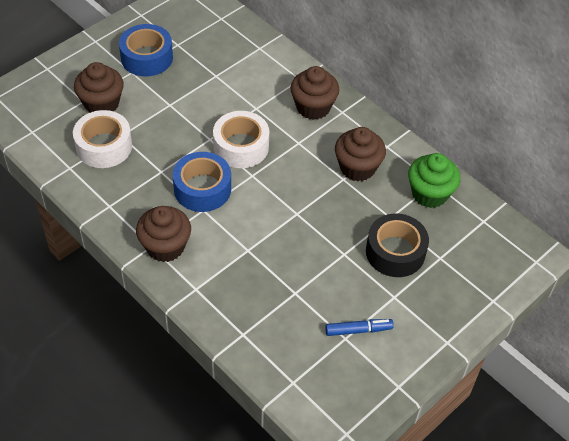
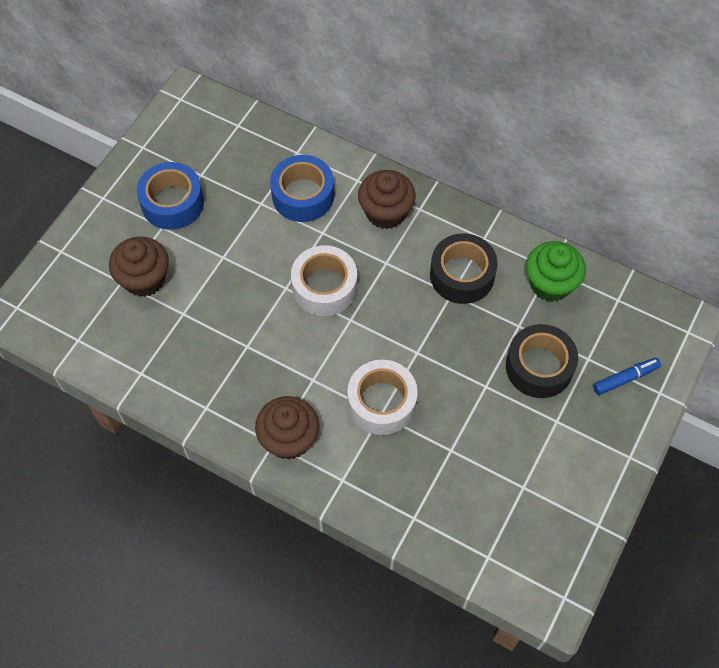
camera: 15 degrees left, 10 degrees up
white tape [73,110,132,168] -> white tape moved to [347,360,418,435]
blue tape [173,152,231,212] -> blue tape moved to [270,155,334,222]
blue marker [325,319,394,336] -> blue marker moved to [593,358,661,395]
brown cupcake [335,127,386,181] -> black tape [430,233,498,304]

